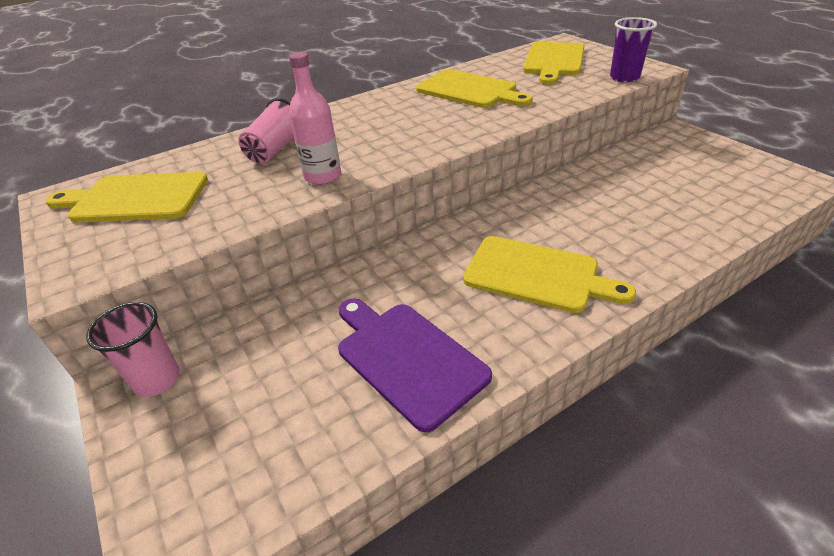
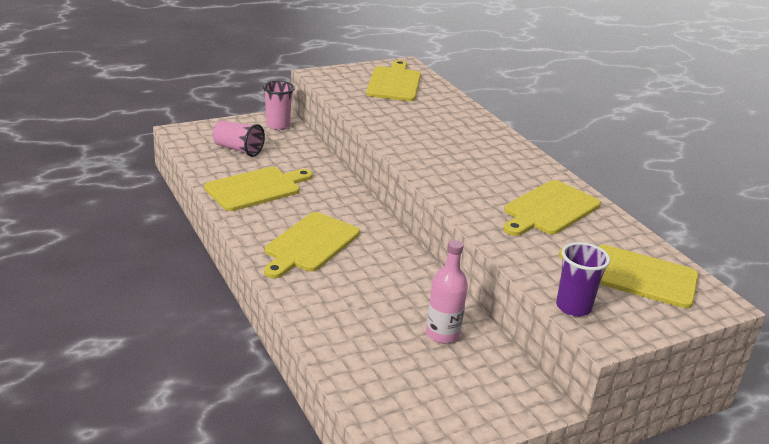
camera: 90 degrees right, 10 degrees down
pink cup [238,98,295,164] -> pink cup moved to [212,120,265,157]
pink bottle [289,52,341,185] -> pink bottle moved to [426,240,468,343]
purple cutting board [338,298,492,432] -> yellow cutting board [204,167,313,211]

